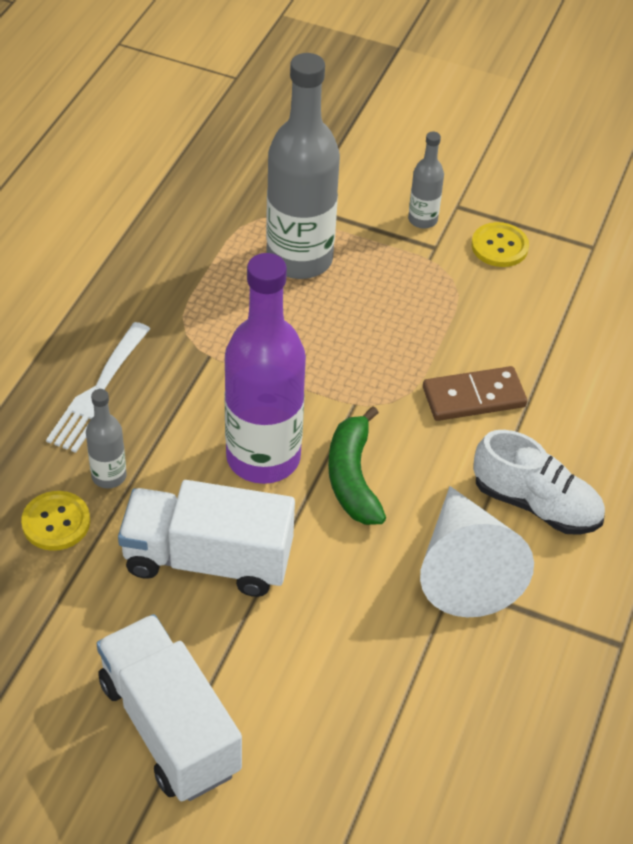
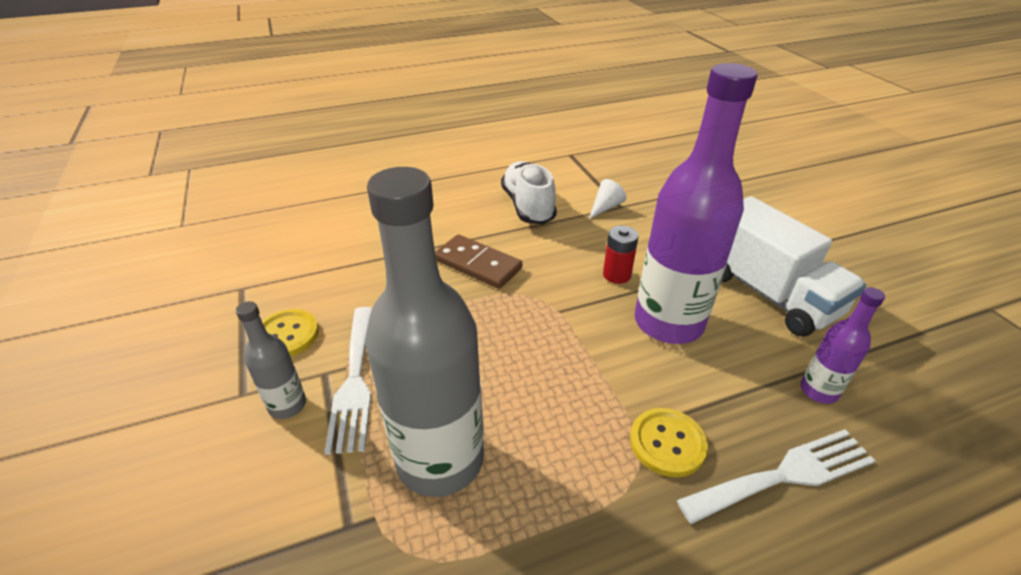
camera: 130 degrees left, 10 degrees down
yellow button [21,491,90,551] -> yellow button moved to [630,408,708,477]
grey bottle [86,389,127,489] -> purple bottle [800,287,885,404]
white truck [96,614,242,801] -> none
green banana [328,406,386,525] -> red battery [603,226,639,284]
white cone [420,486,534,617] -> white cone [589,179,627,219], size x0.41
none -> white fork [324,307,373,455]

